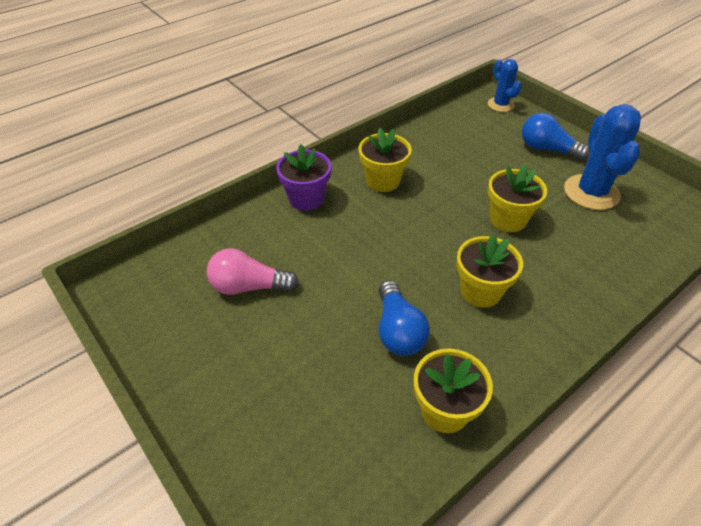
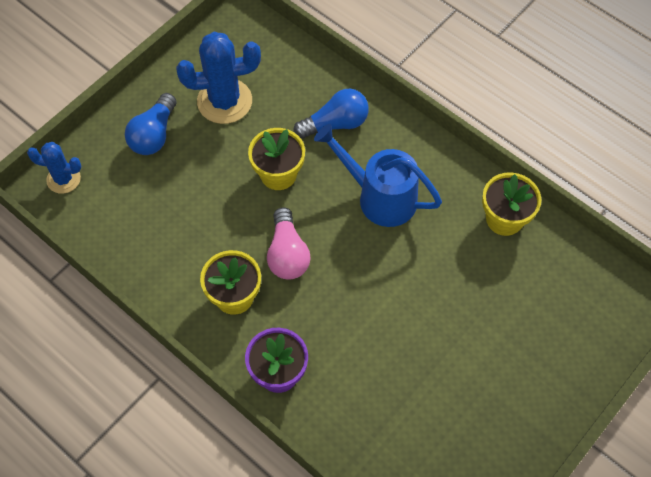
camera: 100 degrees left, 15 degrees up
pink light bulb [207,248,299,295] -> pink light bulb moved to [267,207,311,280]
blue light bulb [379,280,430,356] -> blue light bulb moved to [294,89,369,139]
yellow flower pot [456,234,523,308] -> blue watering can [314,124,442,227]
blue cactus [488,59,522,112] -> blue cactus turned 45 degrees clockwise [27,142,81,194]

